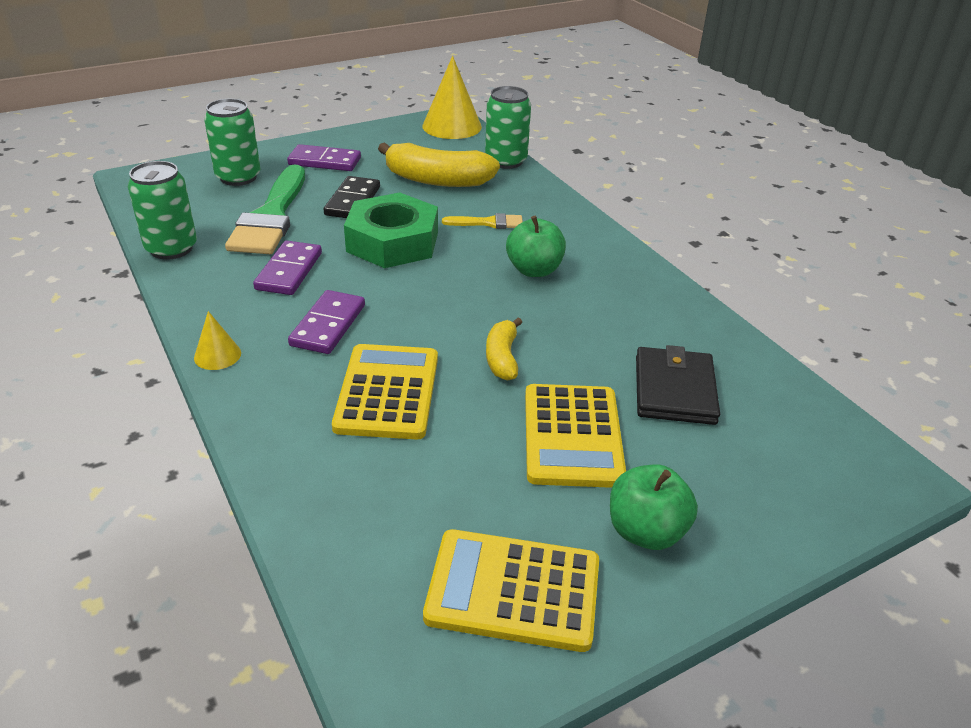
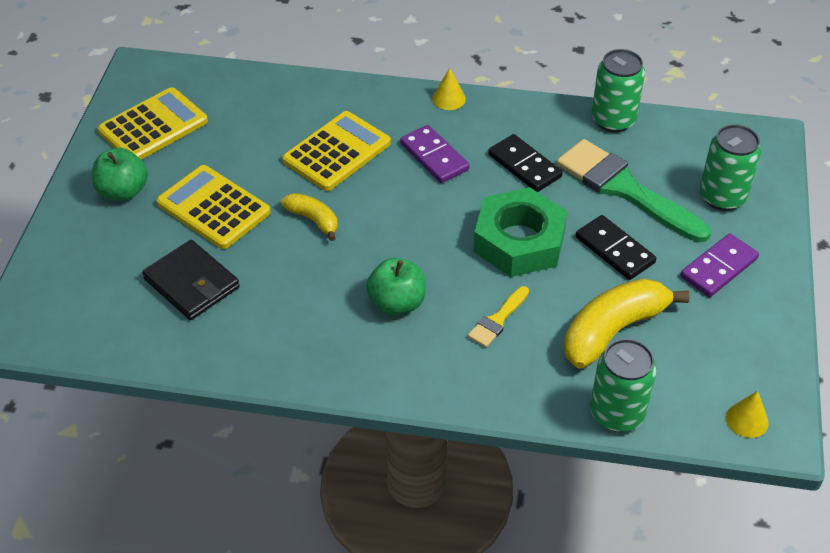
camera: 130 degrees right, 10 degrees up
purple domino [253,240,322,295] -> black domino [488,134,563,192]
yellow calculator [332,344,438,440] -> yellow calculator turned 90 degrees counterclockwise [282,111,391,191]
yellow cone [423,56,482,139] -> yellow cone [726,391,769,438], size x0.50

